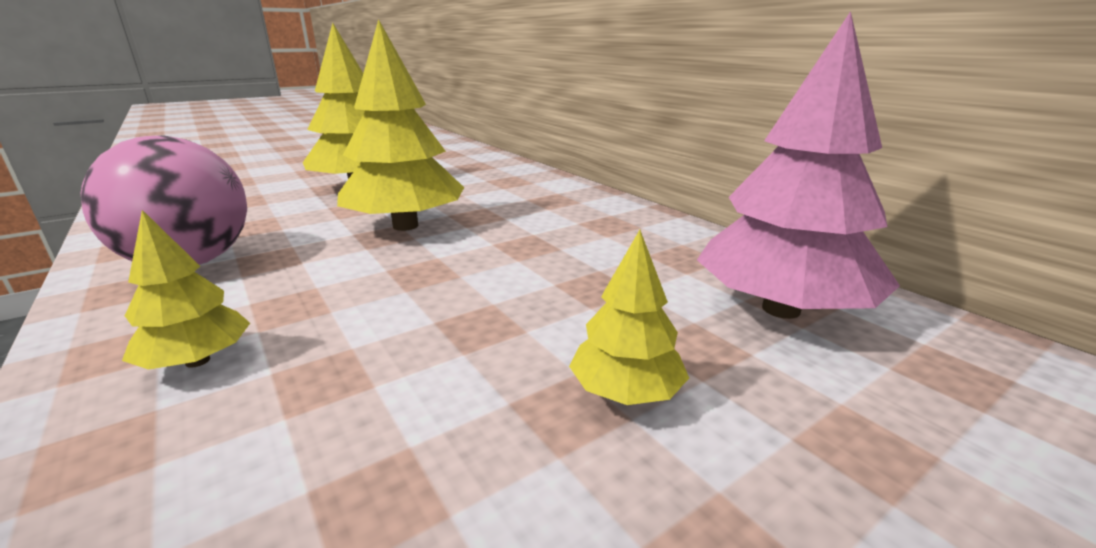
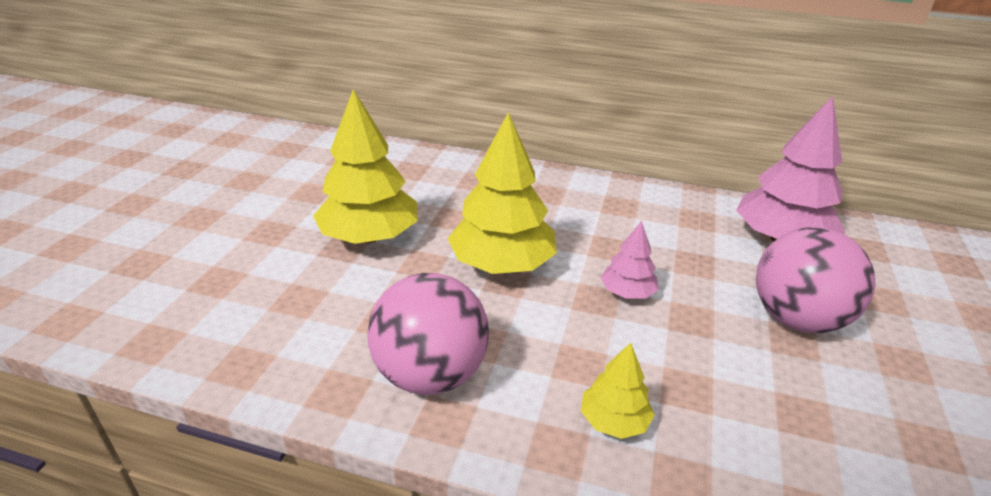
camera: 40 degrees left, 10 degrees up
yellow tree [569,230,689,405] -> pink ball [756,227,875,333]
none -> pink tree [600,221,658,299]

